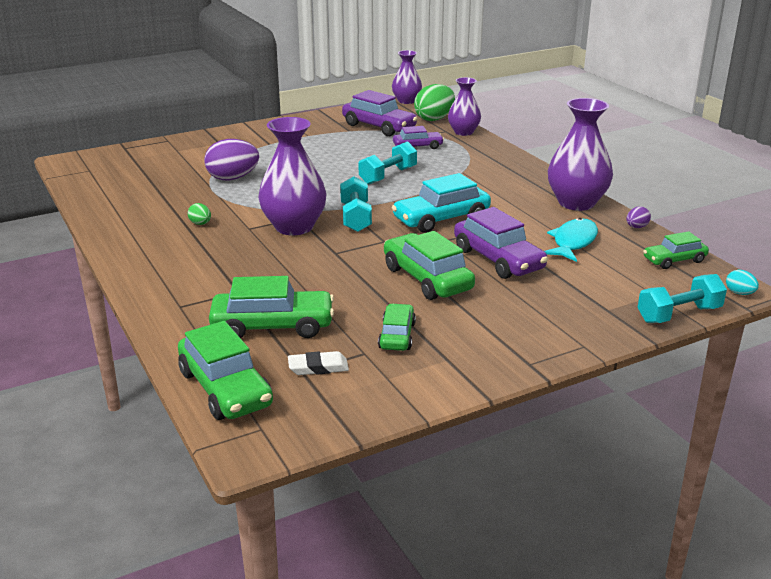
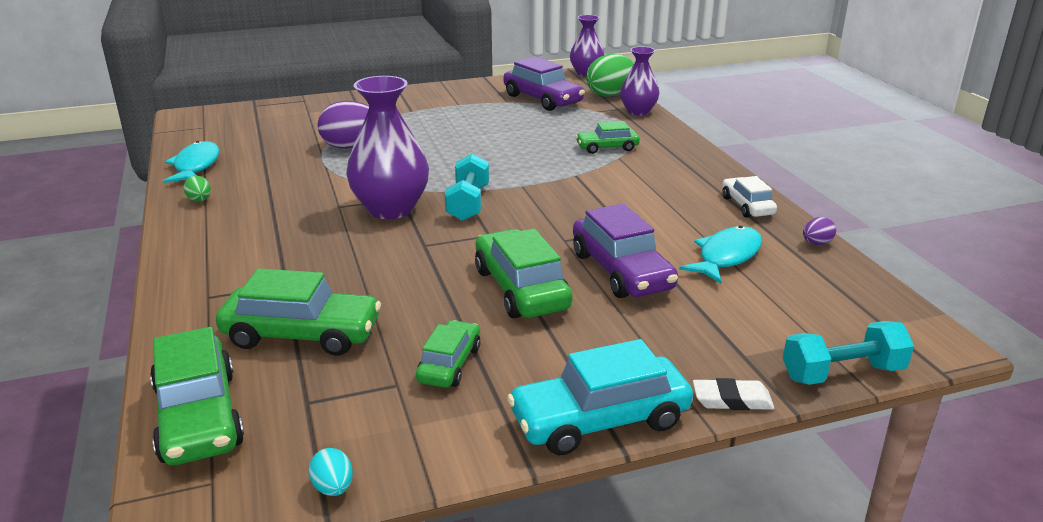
camera: 10 degrees right, 0 degrees up
green egg [188,203,211,225] -> green egg moved to [183,176,211,202]
white eraser [288,351,349,375] -> white eraser moved to [693,378,774,410]
turquoise dumbbell [359,141,417,185] -> none
turquoise car [391,173,491,233] -> turquoise car moved to [507,339,693,455]
purple car [393,126,444,149] -> none
purple vase [548,98,613,211] -> white car [722,176,777,218]
green car [643,231,709,269] -> green car moved to [575,121,640,154]
turquoise egg [726,270,759,295] -> turquoise egg moved to [309,448,353,496]
none -> turquoise fish [163,141,220,183]

